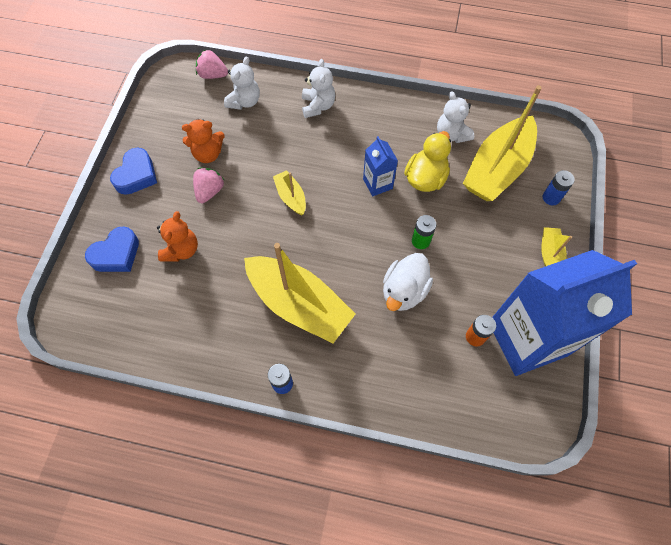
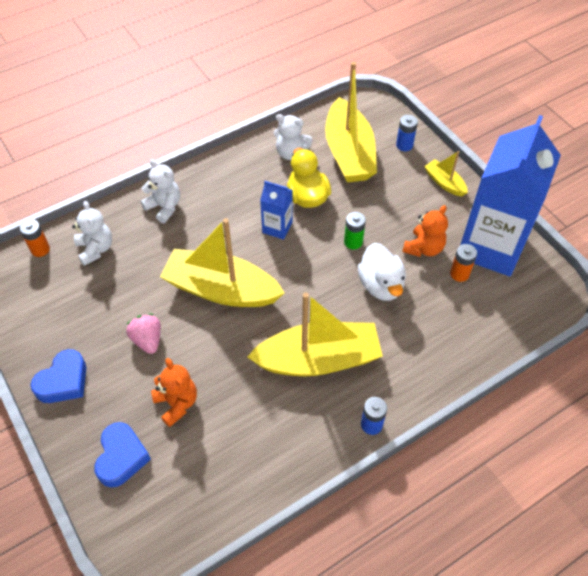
camera: 45 degrees left, 10 degrees down
blue heart [110,148,157,195] -> blue heart turned 60 degrees clockwise [31,349,86,403]
orange teddy bear [182,119,225,163] -> orange teddy bear moved to [402,205,448,257]
pink strawberry [196,49,228,79] -> orange battery [19,219,50,257]
yellow boat [273,170,306,215] -> yellow boat [160,218,285,307], size x2.13

